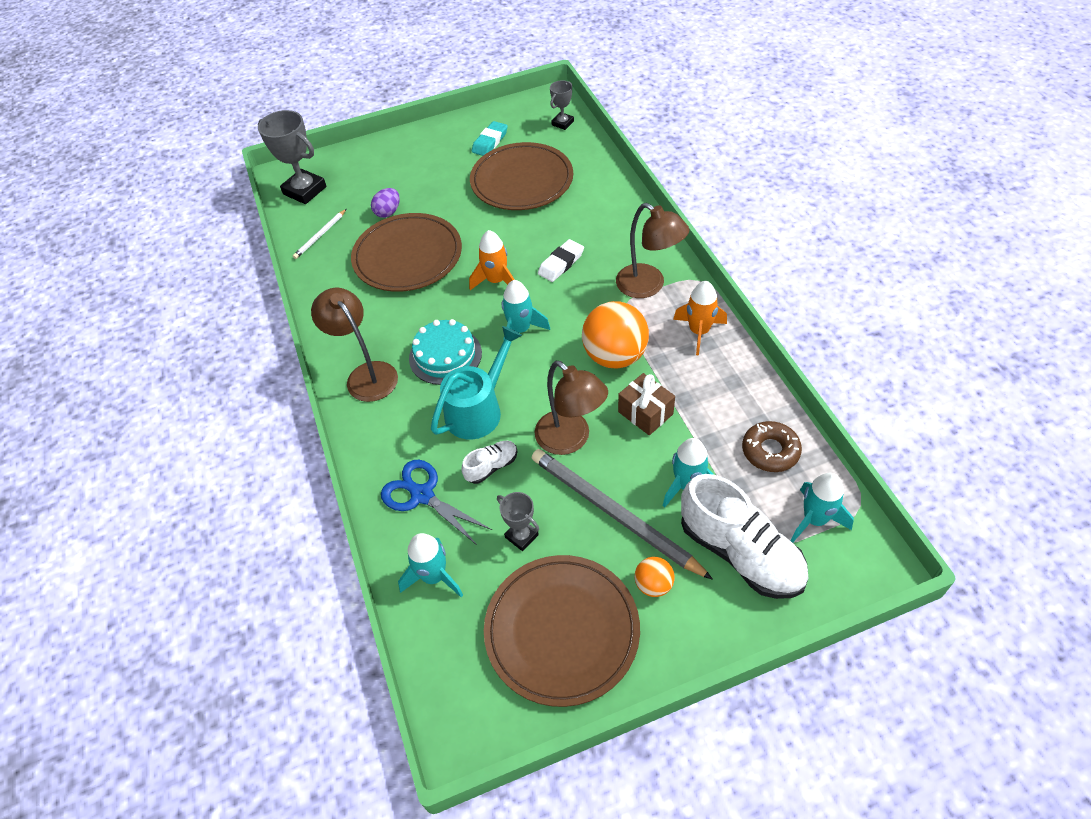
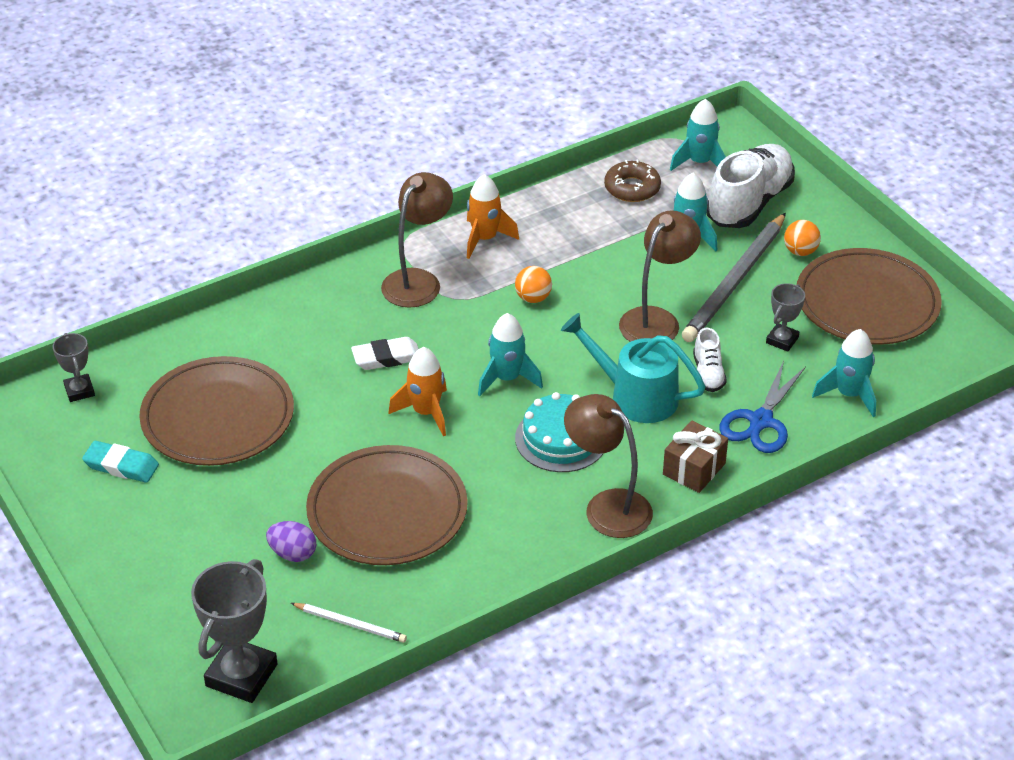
camera: 105 degrees left, 10 degrees down
brown lamp [311,288,398,402] -> brown lamp turned 90 degrees clockwise [564,394,653,538]
white shoe [462,441,517,484] -> white shoe turned 135 degrees counterclockwise [693,328,727,392]
white eraser [538,239,584,282] -> white eraser turned 45 degrees counterclockwise [351,337,419,370]
grey trophy [550,80,574,130] -> grey trophy turned 45 degrees clockwise [52,333,95,402]
orange ball [582,301,649,369] -> orange ball [515,266,552,303], size x0.50
brown gift [618,373,675,435] -> brown gift moved to [663,420,728,493]

